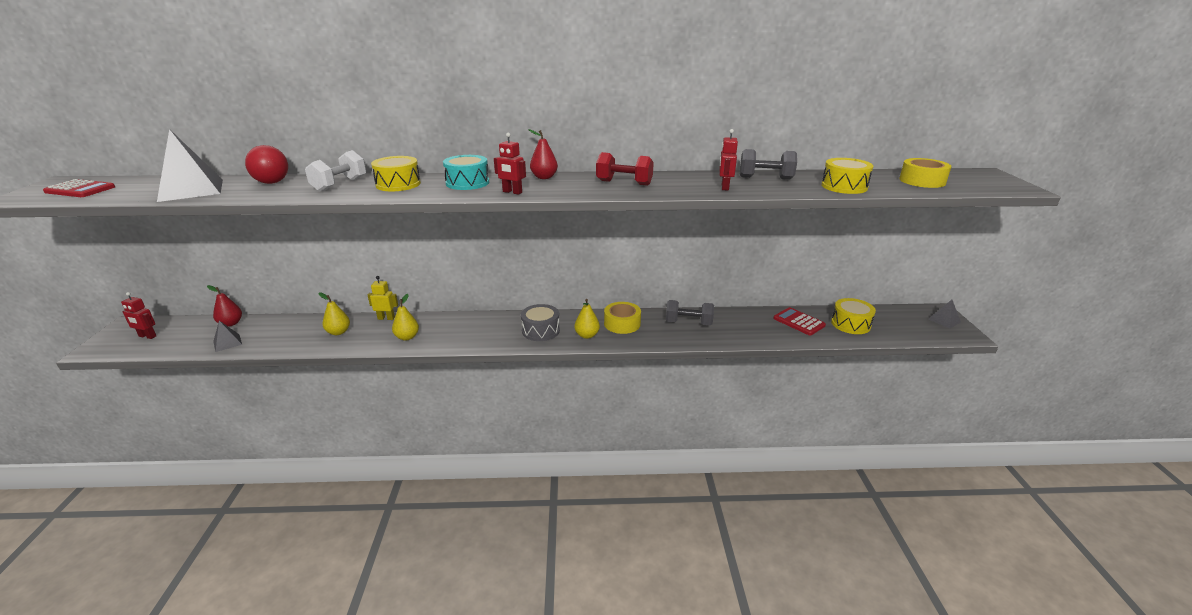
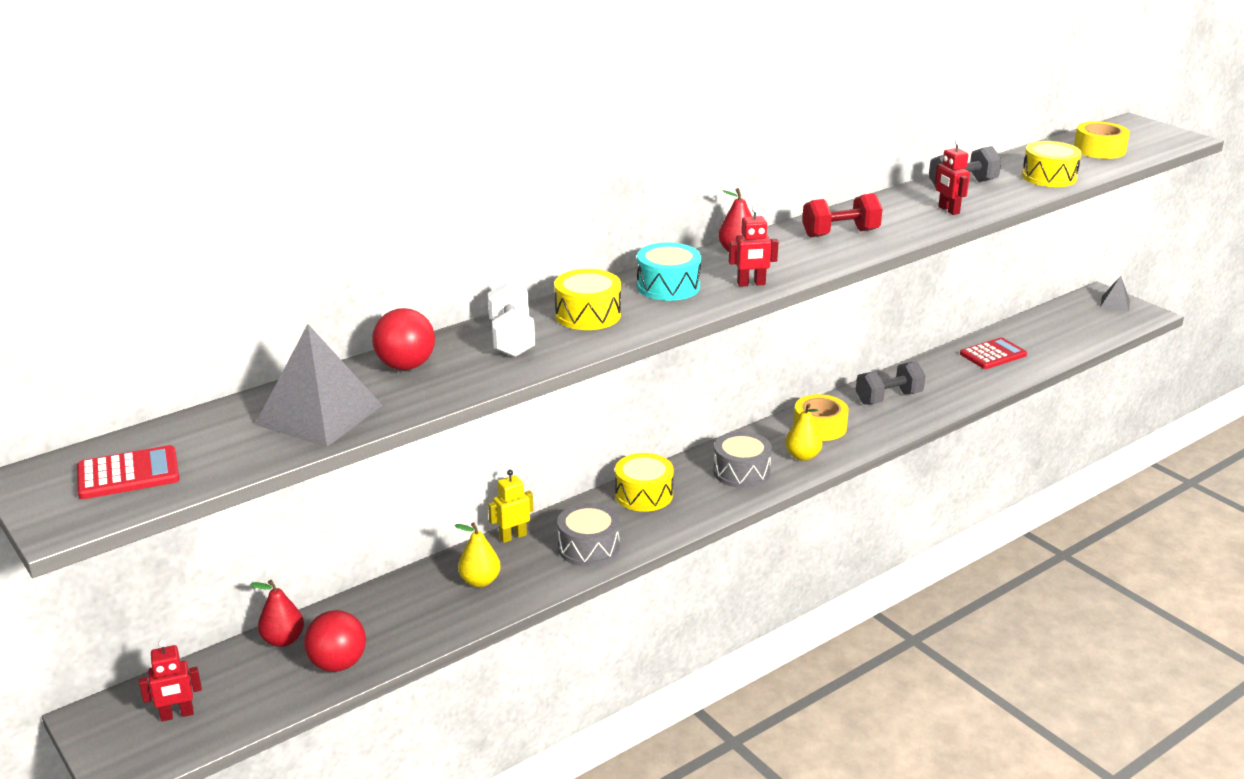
camera: 35 degrees left, 0 degrees up
grey pyramid [213,321,242,352] -> red ball [304,610,366,672]
yellow pear [392,294,419,340] -> grey drum [557,503,620,567]
red calculator [773,307,826,335] -> red calculator turned 135 degrees clockwise [960,337,1027,369]
yellow drum [831,298,876,334] -> yellow drum moved to [615,453,674,512]

